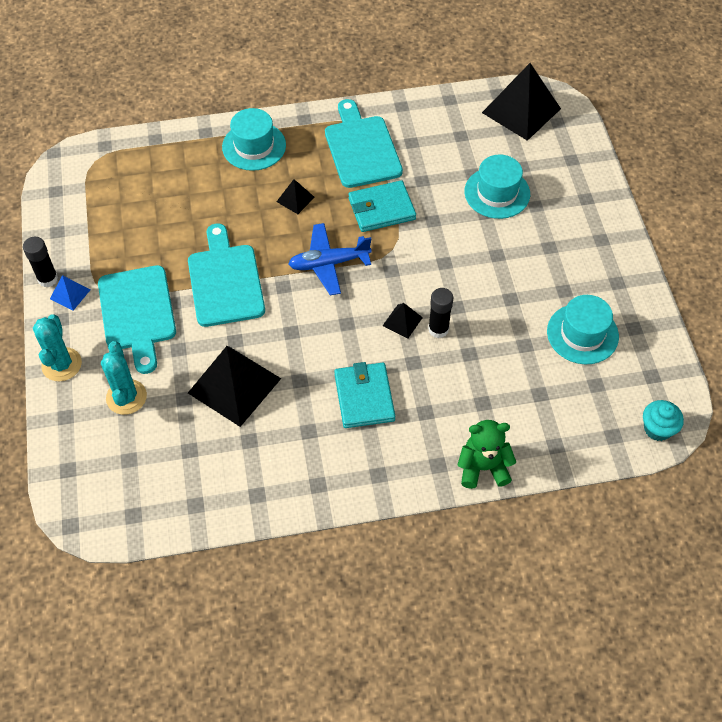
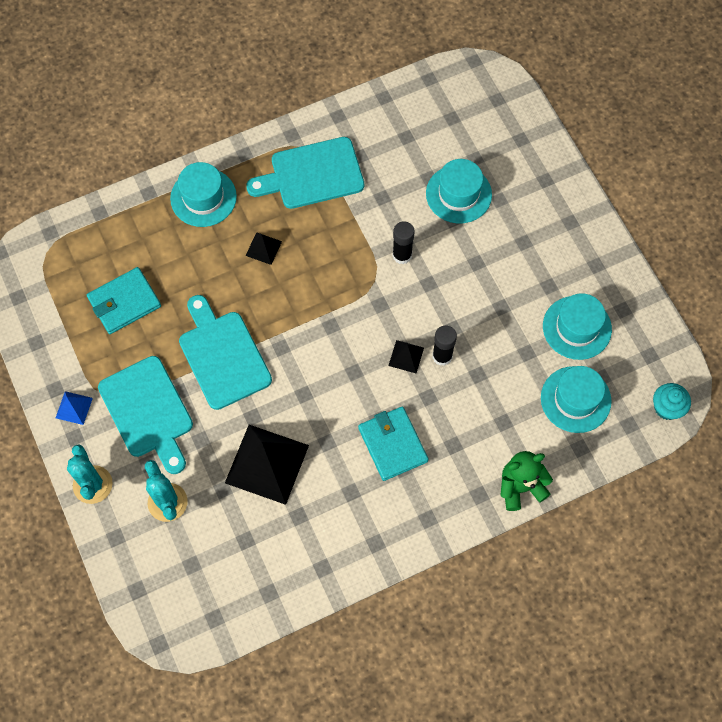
camera: 15 degrees left, 10 degrees up
black glue stick [23,237,58,287] -> black glue stick moved to [392,221,415,264]
blue plane [288,223,372,295] -> none
turquoise cutting board [325,99,403,188] -> turquoise cutting board turned 75 degrees counterclockwise [246,137,364,209]
turquoise wallet [349,180,416,232] -> turquoise wallet moved to [87,267,161,334]
black pyramid [482,63,561,141] -> none
none -> turquoise hat [541,366,612,433]

